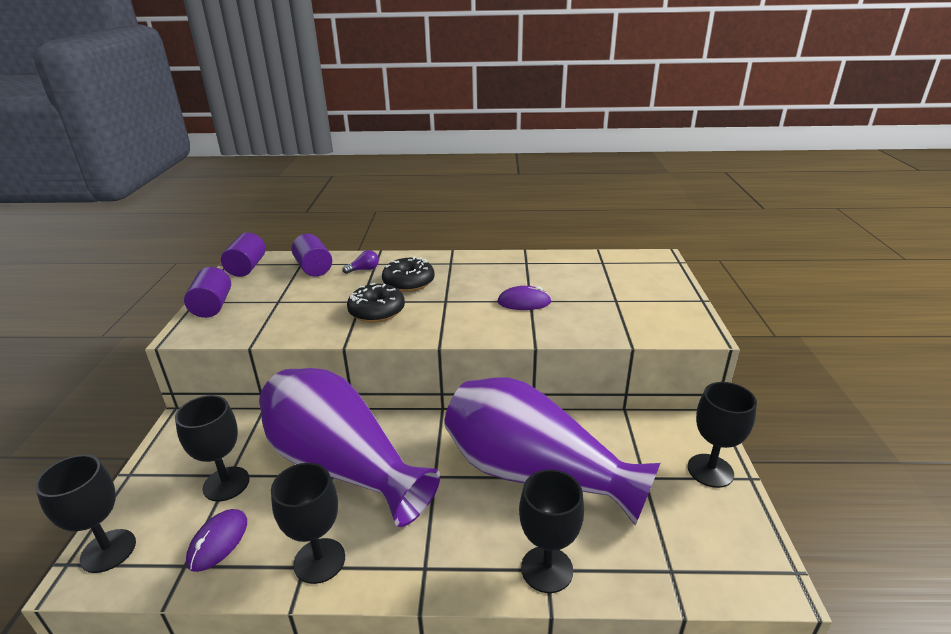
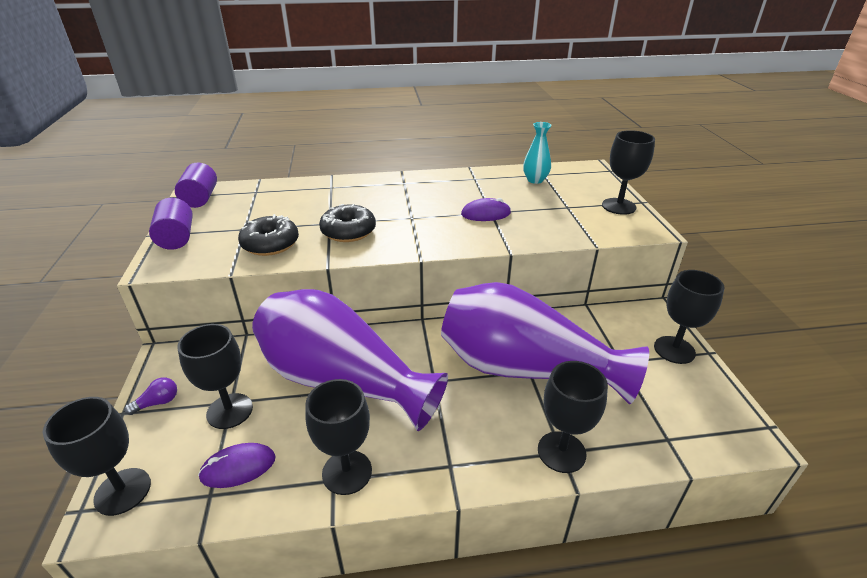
camera: 10 degrees left, 5 degrees up
purple mouse [186,509,247,572] -> purple mouse turned 60 degrees clockwise [198,443,275,488]
purple cylinder [291,234,332,277] -> none
purple light bulb [342,250,379,274] -> purple light bulb moved to [124,377,177,415]
black donut [382,256,435,292] -> black donut moved to [238,214,299,256]
none -> turquoise vase [523,122,551,184]
none -> black goblet [602,130,655,215]

